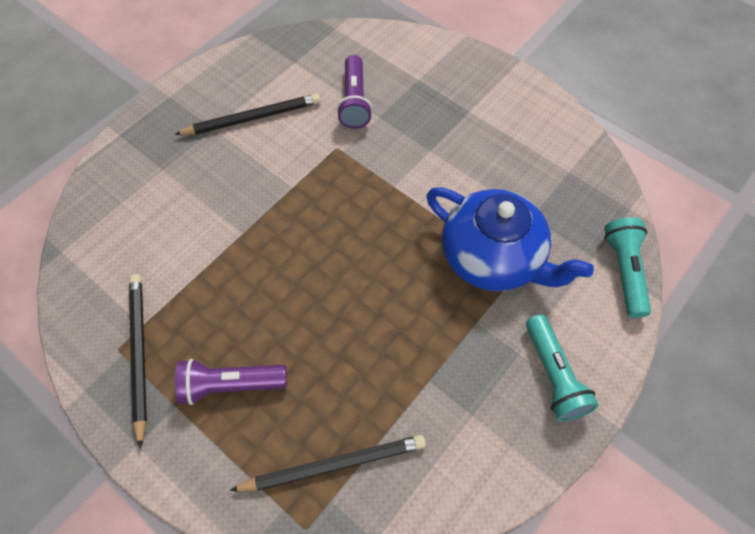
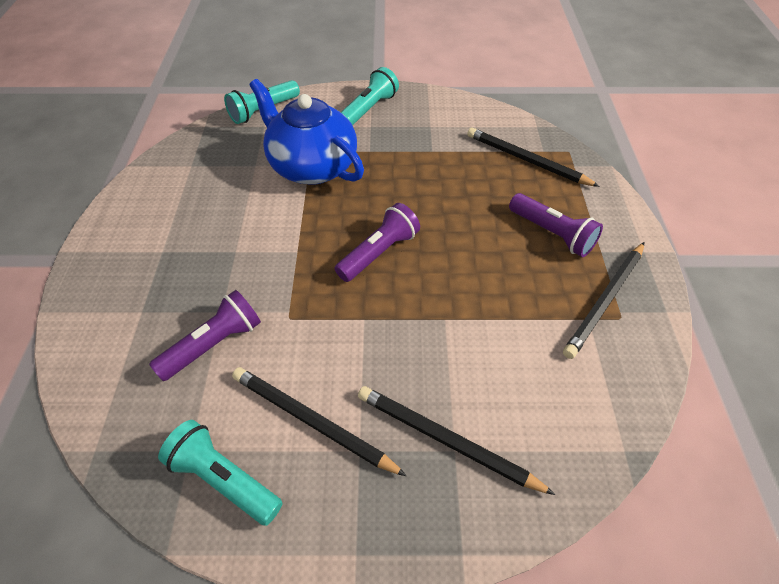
camera: 130 degrees left, 10 degrees down
blue teapot [426,187,594,291] -> blue teapot turned 45 degrees counterclockwise [249,79,364,185]
none -> turquoise flashlight [158,420,283,526]
none -> purple flashlight [335,203,420,282]
none -> black pencil [358,386,555,495]

